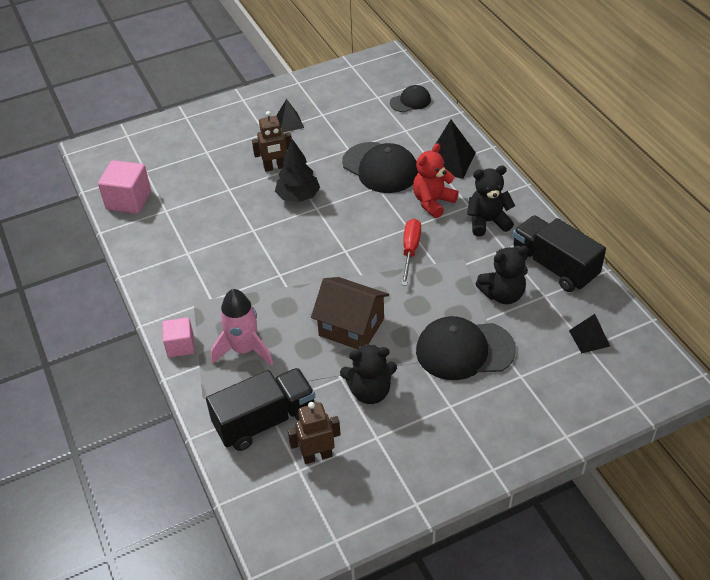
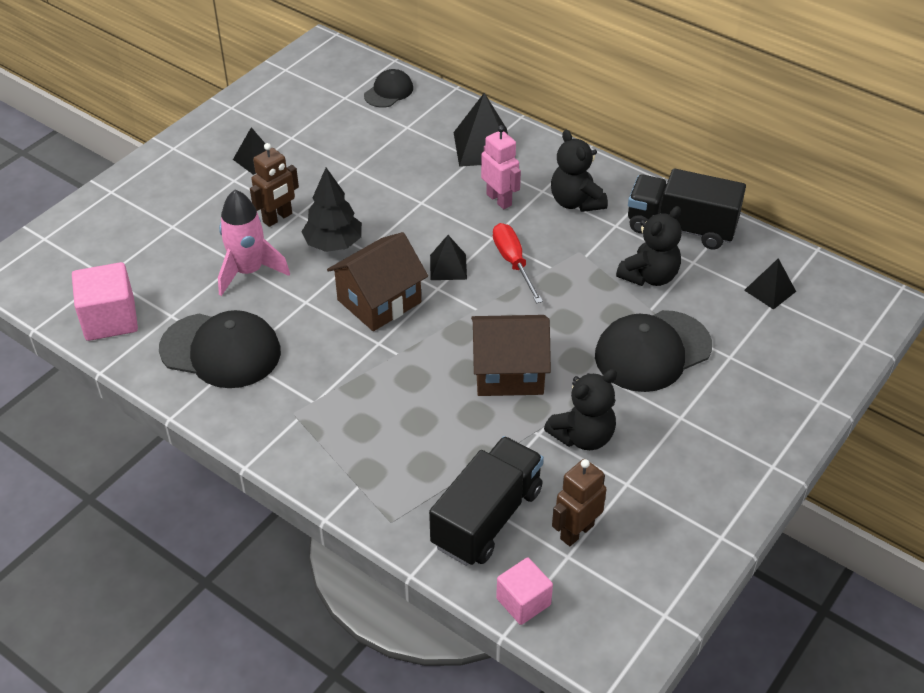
camera: 30 degrees left, 0 degrees up
pink cube [162,317,195,358] -> pink cube moved to [496,558,553,625]
pink rocket [211,289,273,366] -> pink rocket moved to [218,190,290,296]
black cap [342,142,419,193] -> black cap moved to [159,310,281,388]
red teddy bear [413,143,459,218] -> pink robot [481,125,521,209]
black teddy bear [467,166,515,236] -> black teddy bear turned 75 degrees counterclockwise [551,130,608,212]
none -> brown house [327,232,428,331]
none -> black pyramid [430,235,467,280]

